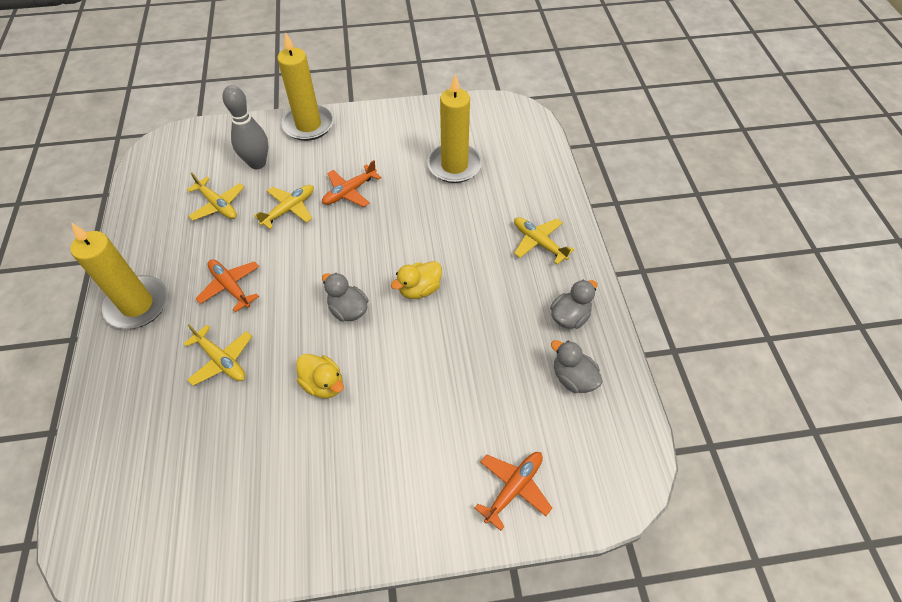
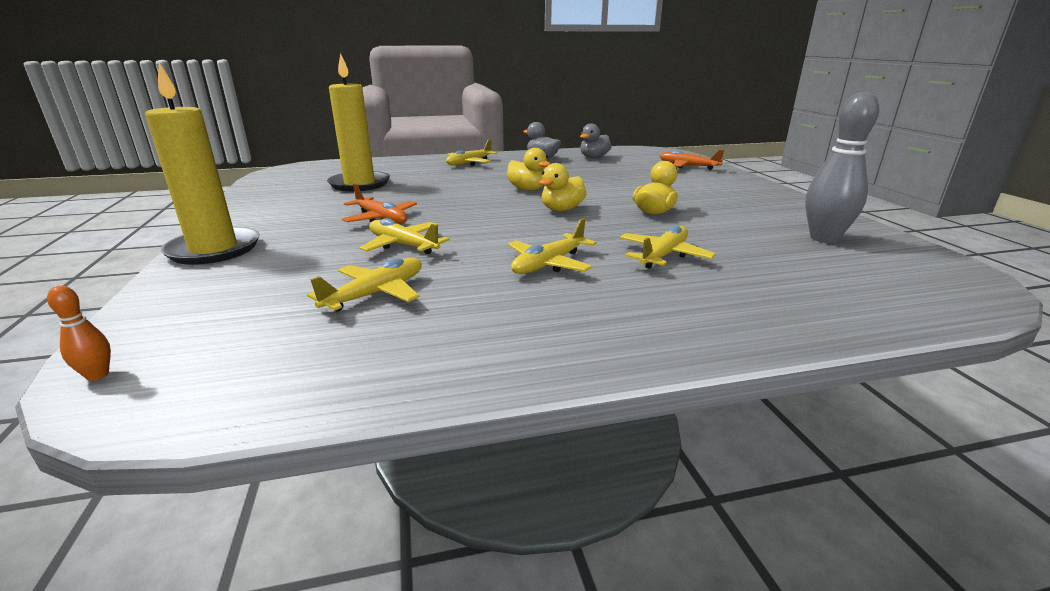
camera: 95 degrees left, 30 degrees down
yellow candle [70,223,168,329] -> none
orange plane [196,259,259,312] -> yellow plane [508,218,597,274]
grey bowling pin [222,85,268,169] -> grey bowling pin moved to [805,91,879,243]
grey duck [322,273,368,322] -> yellow duck [539,163,587,211]
none -> orange bowling pin [47,286,111,381]

